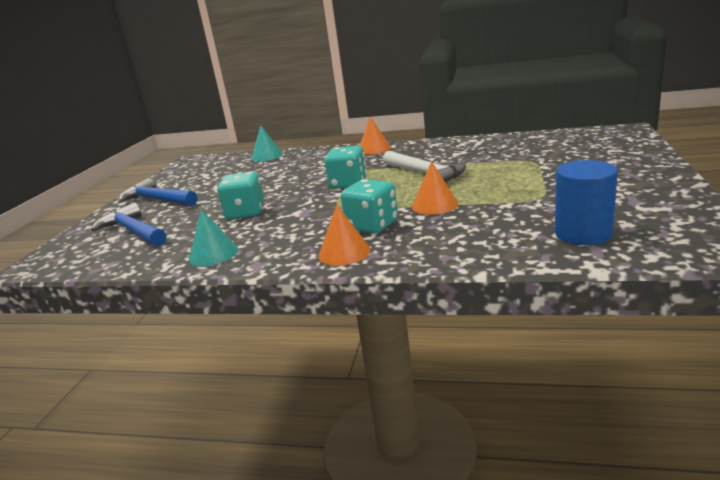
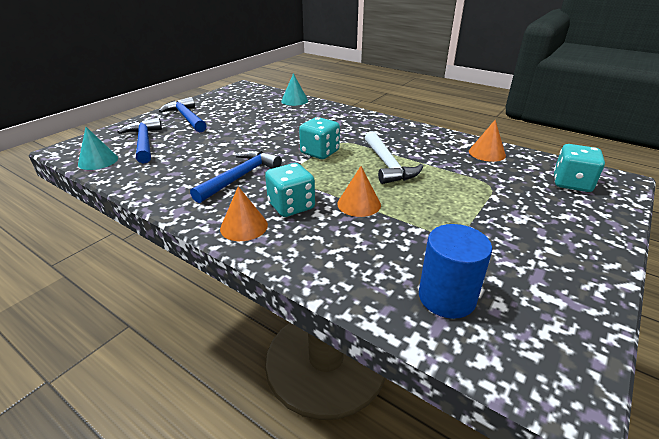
camera: 20 degrees right, 10 degrees up
turquoise cone [189,209,238,266] -> turquoise cone moved to [78,127,118,170]
turquoise dice [217,172,264,219] -> turquoise dice moved to [554,144,605,192]
orange cone [360,117,391,155] -> orange cone moved to [469,120,506,162]
none -> blue hammer [190,150,282,203]

